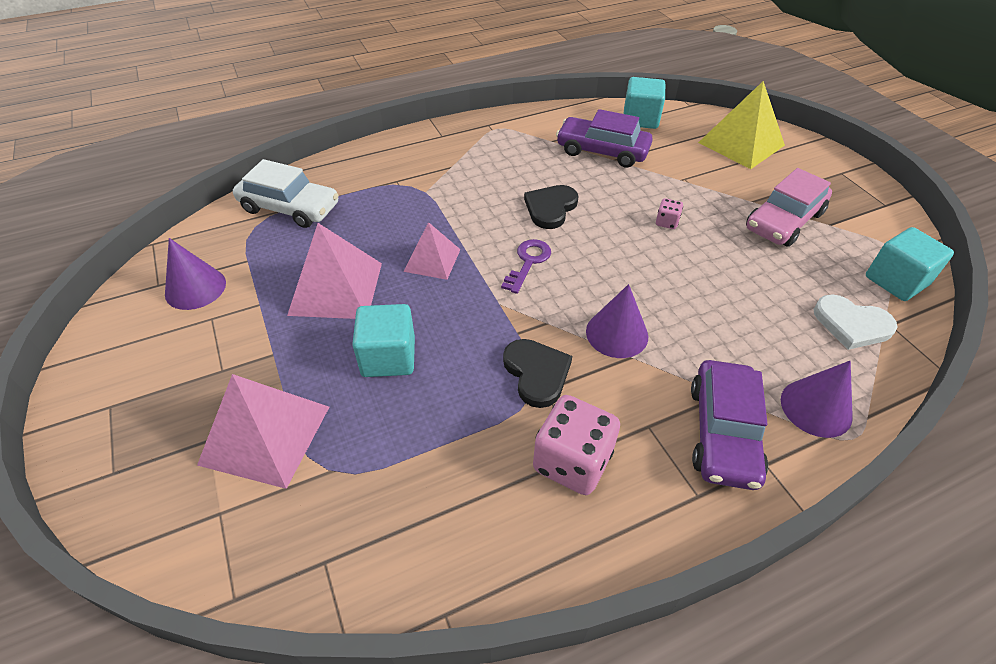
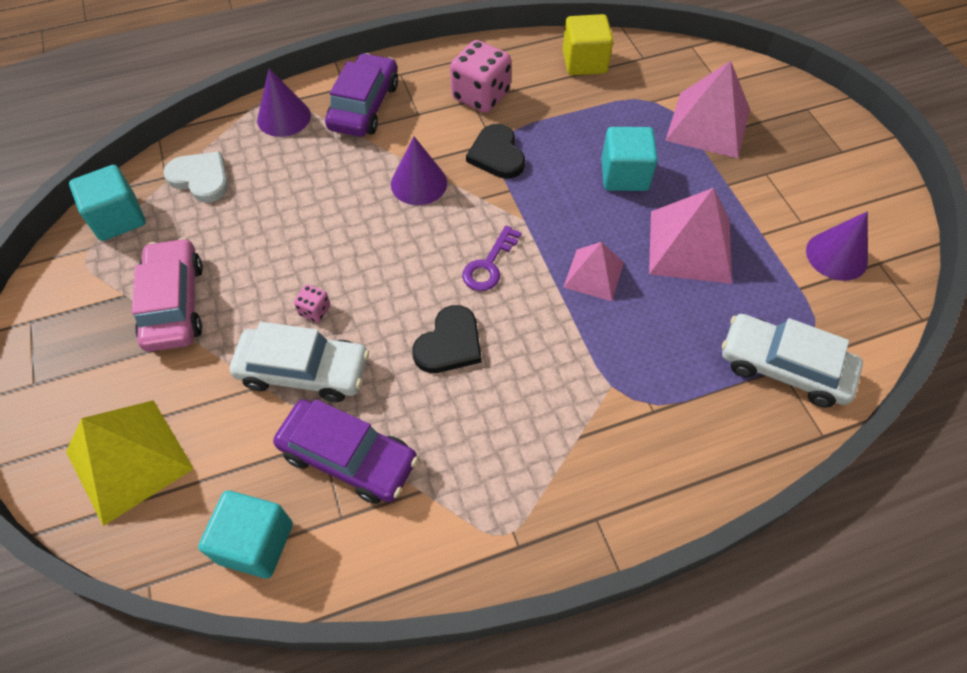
camera: 175 degrees left, 10 degrees up
pink car [746,168,832,247] -> pink car turned 60 degrees counterclockwise [132,238,203,352]
none -> white car [230,322,369,402]
none -> yellow cube [563,14,613,75]

